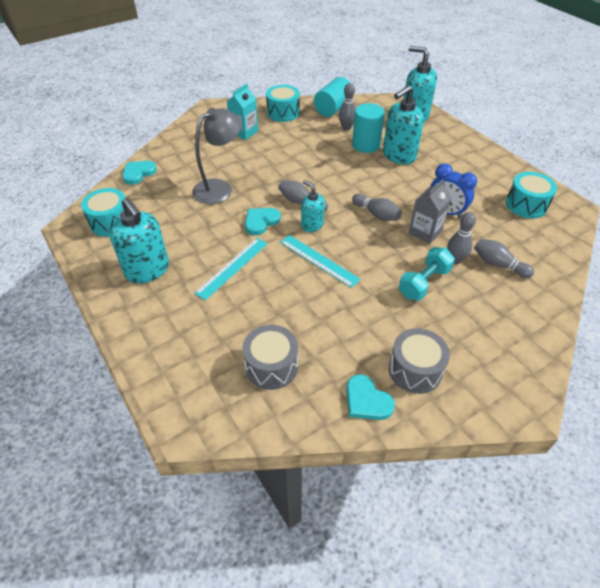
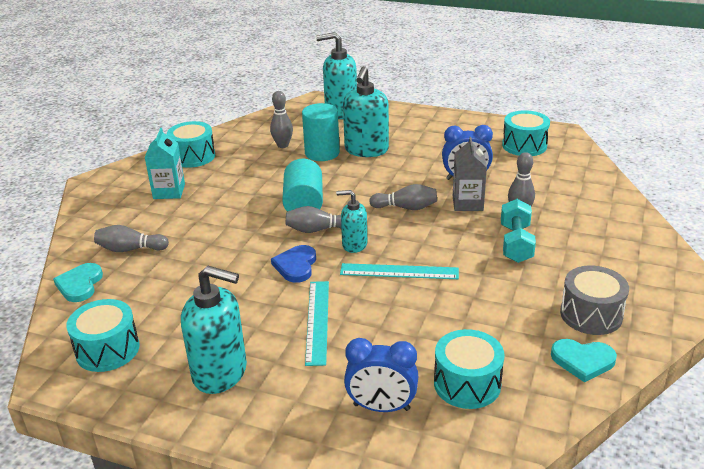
camera: 35 degrees left, 15 degrees down
grey lamp [192,108,241,204] -> none
grey drum [243,325,298,390] -> turquoise drum [434,329,505,409]
turquoise heart [245,208,281,235] -> blue heart [271,245,316,283]
turquoise cylinder [314,77,350,117] -> turquoise cylinder moved to [282,159,323,211]
grey bowling pin [474,238,534,278] -> grey bowling pin moved to [94,225,169,252]
none -> blue clock [344,338,418,412]

